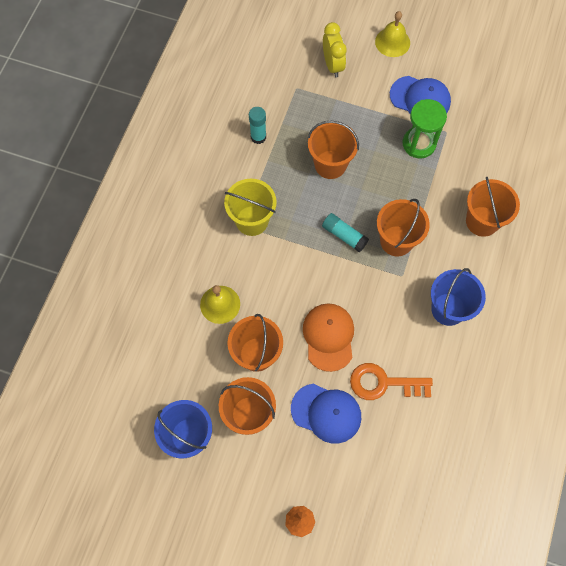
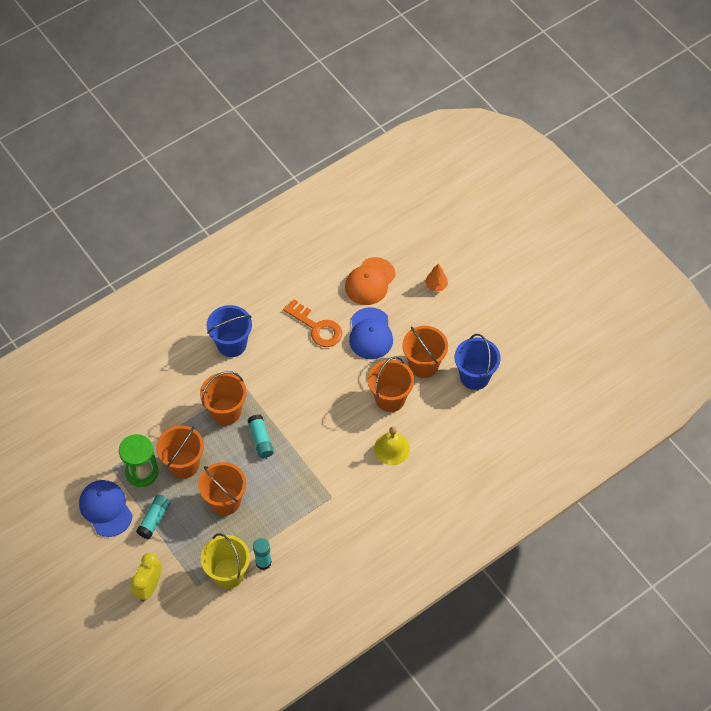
camera: 145 degrees left, 10 degrees down
yellow bucket [224,179,277,236] -> yellow bucket moved to [201,533,250,589]
blue cap [291,384,361,444] -> blue cap turned 150 degrees counterclockwise [349,307,393,359]
orange cap [303,303,354,372] -> orange cap moved to [345,257,396,305]
yellow bell [375,11,410,57] -> none
orange bucket [466,177,520,237] -> orange bucket moved to [156,426,204,479]
none -> turquoise glue stick [136,495,171,539]

